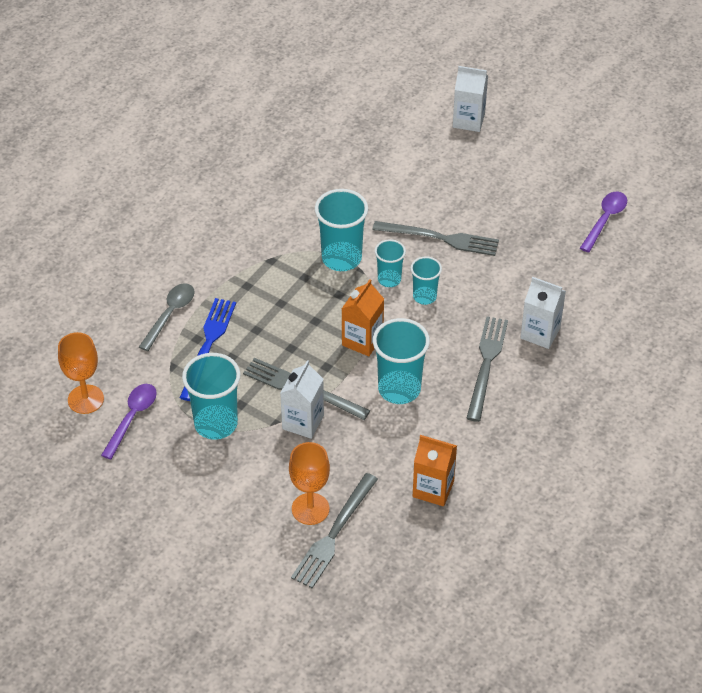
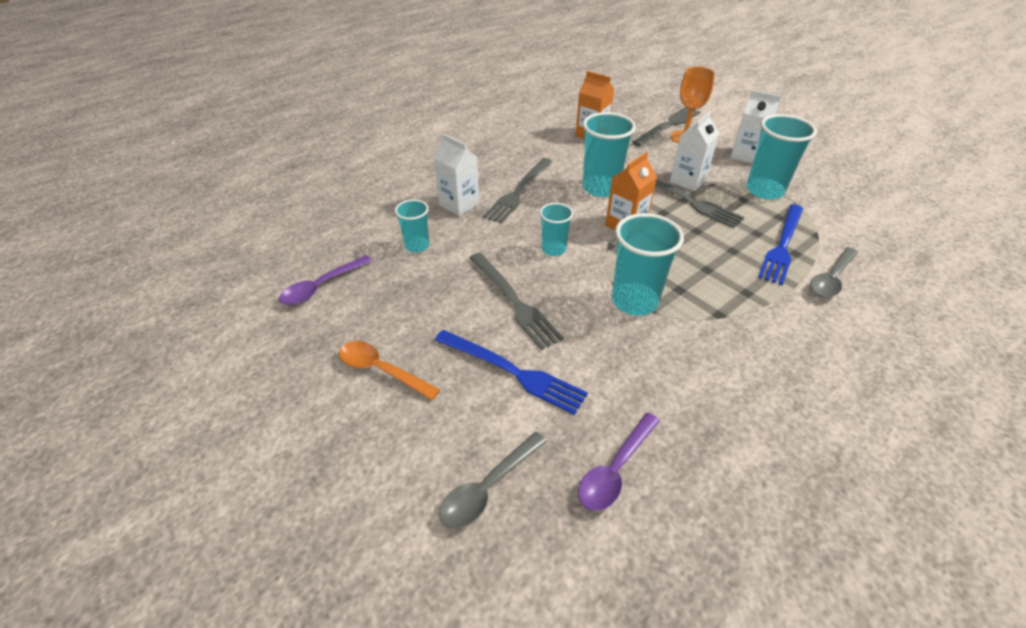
camera: 165 degrees left, 5 degrees down
orange goblet [58,332,104,414] -> none
purple spoon [101,384,157,459] -> purple spoon moved to [578,412,660,511]
grey fork [372,221,499,256] -> grey fork turned 150 degrees counterclockwise [469,253,564,350]
turquoise cup [375,239,406,287] -> turquoise cup moved to [395,199,429,253]
white carton [453,66,488,132] -> white carton moved to [730,90,781,163]
none -> orange spoon [339,341,440,400]
none -> blue fork [435,330,588,415]
none -> grey spoon [439,432,547,528]

